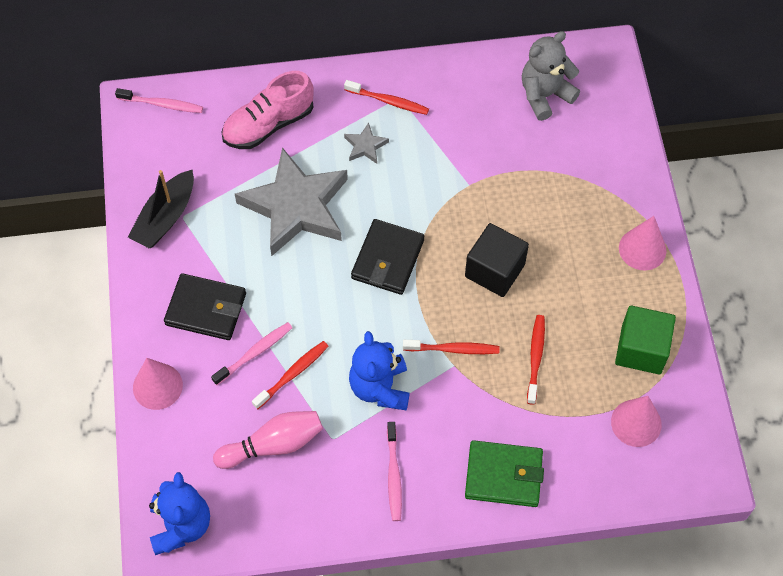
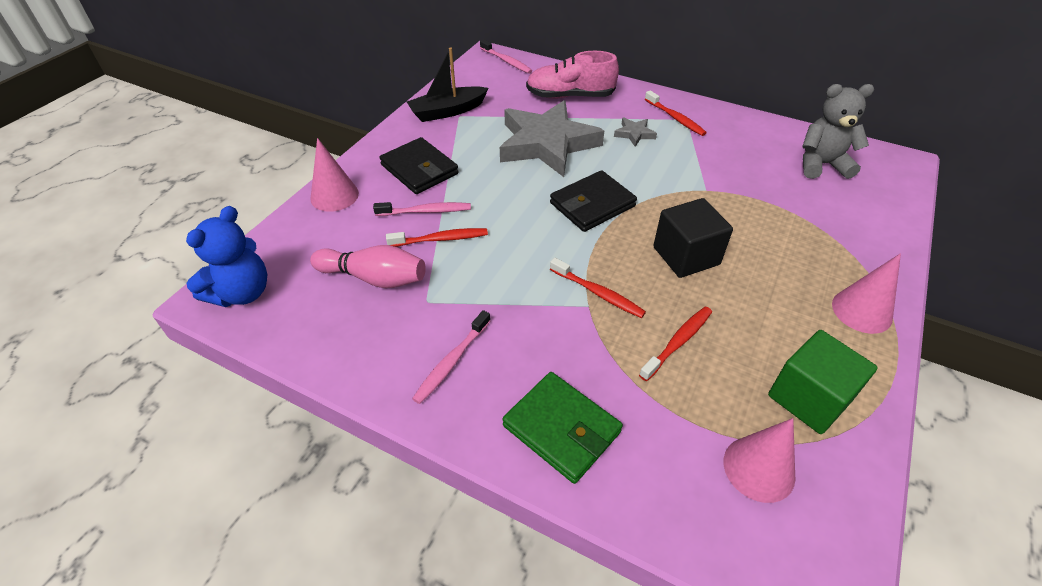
camera: 35 degrees right, 15 degrees down
blue teddy bear [349,331,410,411] -> none

